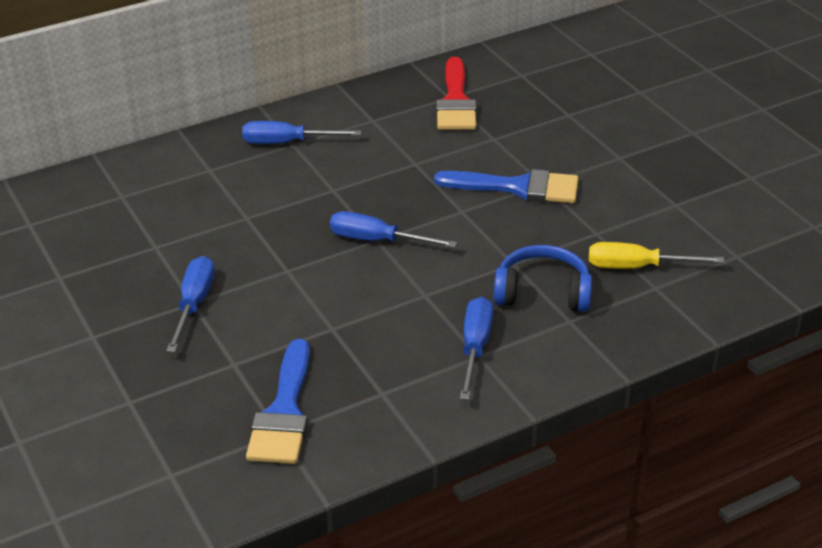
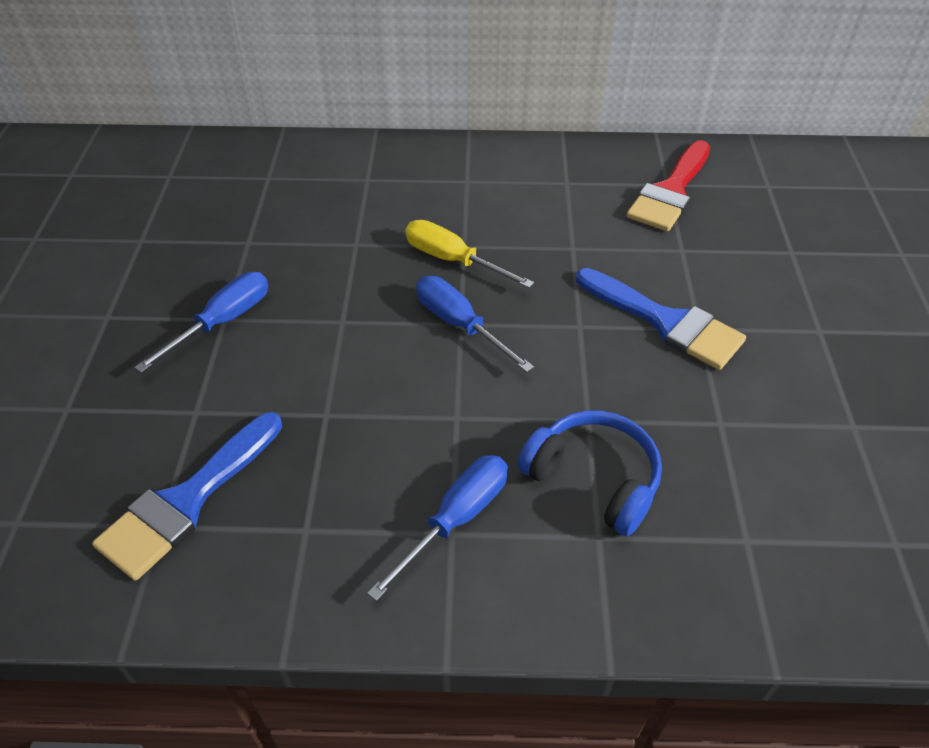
camera: 30 degrees right, 10 degrees up
blue screwdriver [242,121,361,144] -> none
yellow screwdriver [589,242,725,269] -> yellow screwdriver moved to [405,220,534,288]

